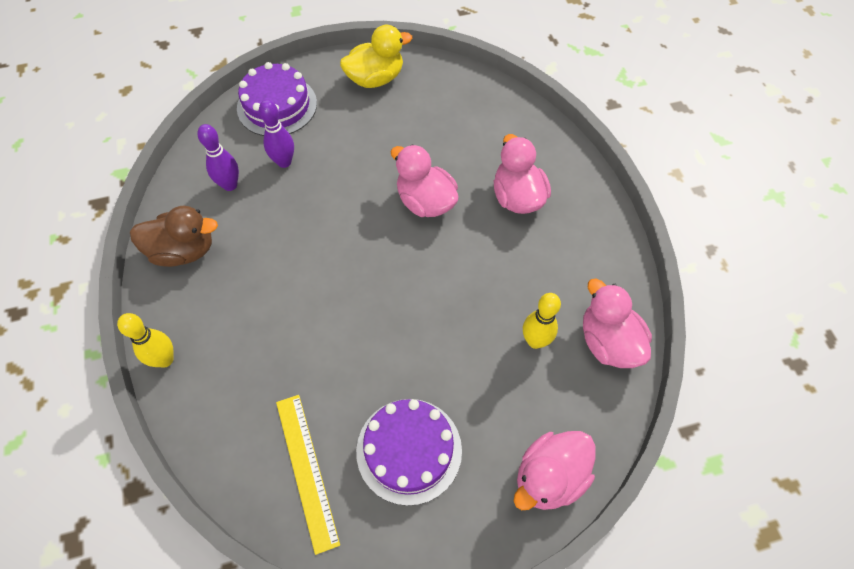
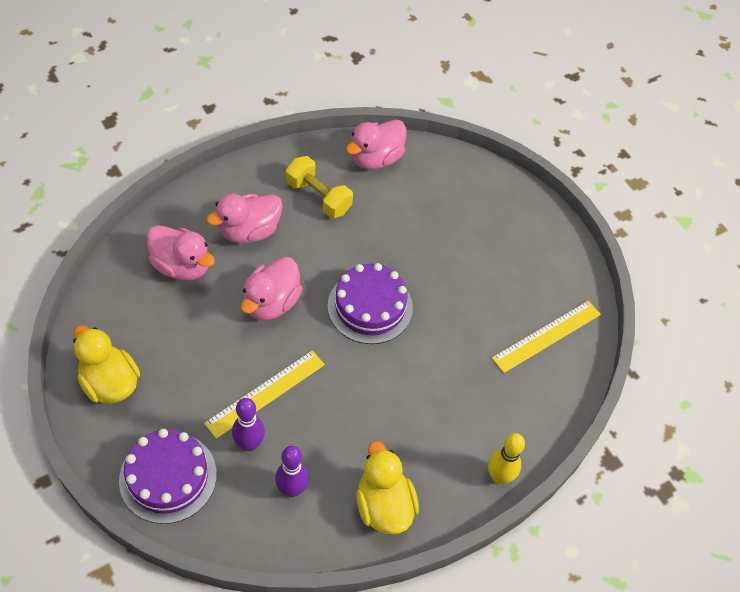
camera: 110 degrees left, 5 degrees down
brown duck [130,206,218,267] -> yellow duck [357,441,419,535]
purple cake [356,399,462,506] -> purple cake moved to [327,263,413,344]
pink duck [514,431,596,510] -> pink duck moved to [147,225,215,281]
yellow bowling pin [523,293,561,349] -> none
none -> yellow ruler [204,350,325,439]
none -> yellow dumbbell [286,156,353,218]

